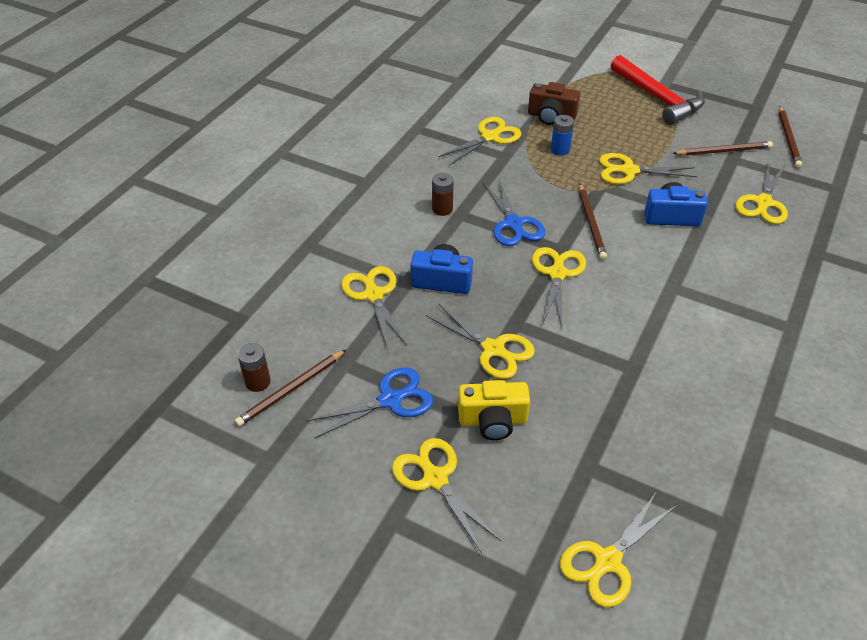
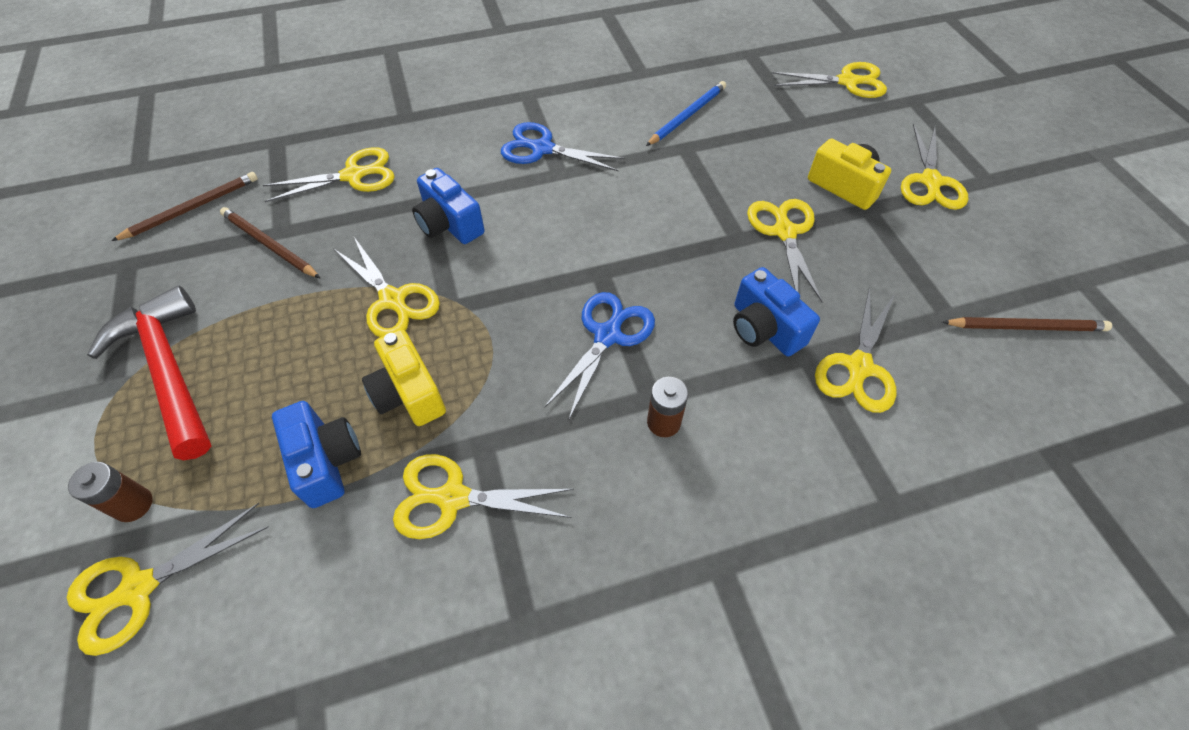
camera: 135 degrees left, 10 degrees up
brown battery [237,343,271,392] -> brown battery moved to [68,462,152,522]
blue scissors [306,367,433,439] -> blue scissors moved to [501,122,625,171]
brown camera [528,82,580,125] -> blue camera [272,401,361,508]
yellow scissors [532,247,586,328] -> yellow scissors moved to [66,503,268,656]
blue battery [551,115,574,156] -> yellow camera [362,329,446,426]
brown pencil [579,184,607,260] -> none
red hammer [611,55,705,125] -> red hammer turned 45 degrees counterclockwise [87,286,211,460]
none -> blue pencil [646,81,726,146]

